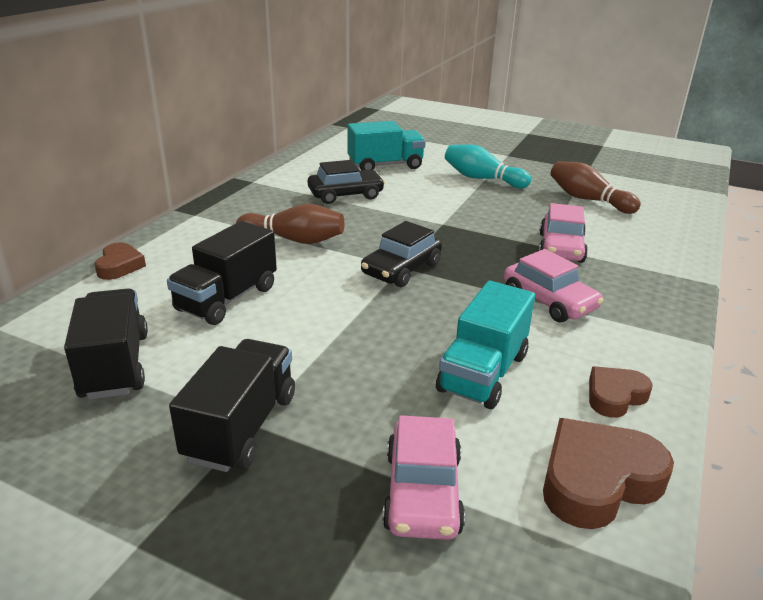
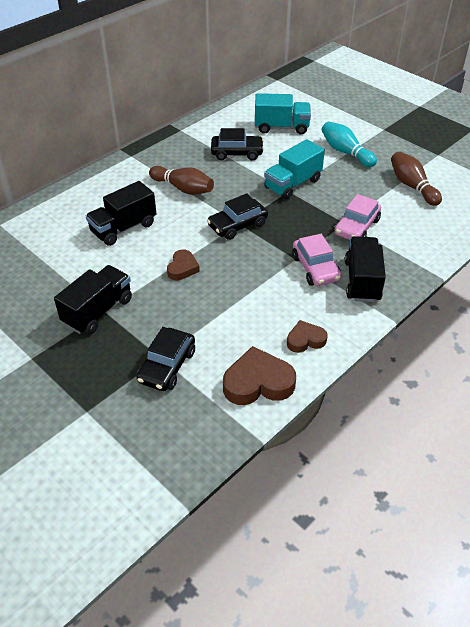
camera: 20 degrees right, 15 degrees up
black truck [64,288,148,400] -> black truck moved to [345,236,386,302]
brown heart [95,242,146,280] -> brown heart moved to [167,249,200,280]
pink car [382,415,465,540] -> black car [137,327,195,391]
turquoise truck [436,281,535,409] -> turquoise truck moved to [264,139,325,200]

